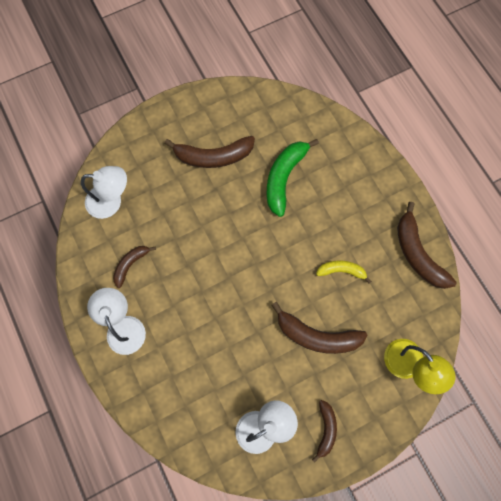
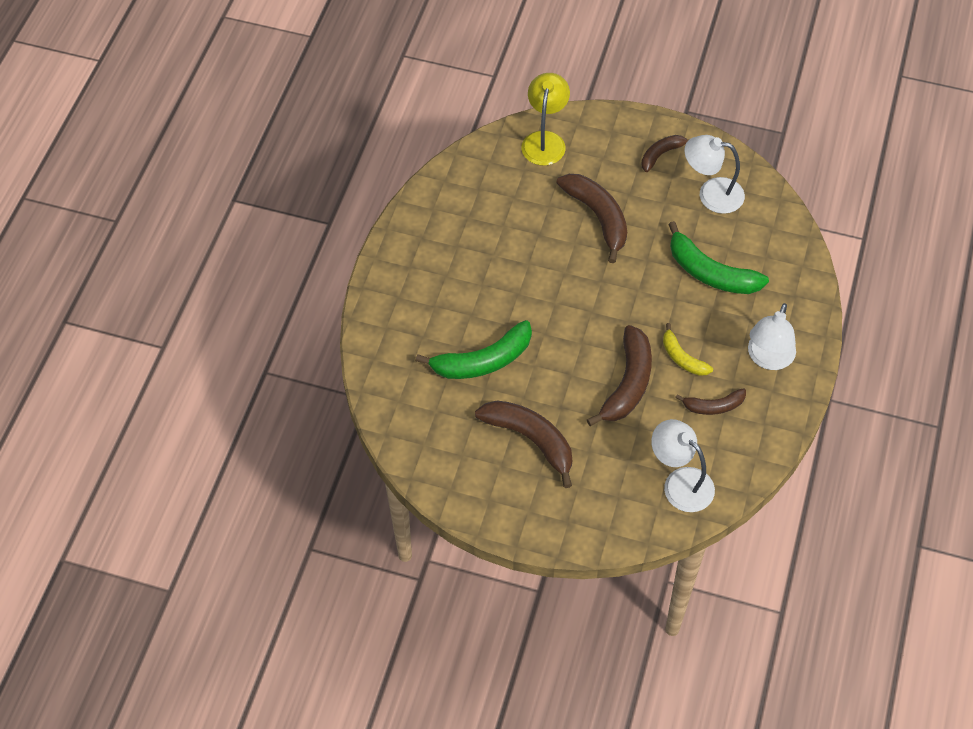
camera: 135 degrees left, 15 degrees down
yellow banana [316,261,372,284] -> yellow banana moved to [663,323,713,376]
brown banana [397,202,457,289] -> brown banana moved to [587,325,652,426]
none -> green banana [668,221,769,294]

